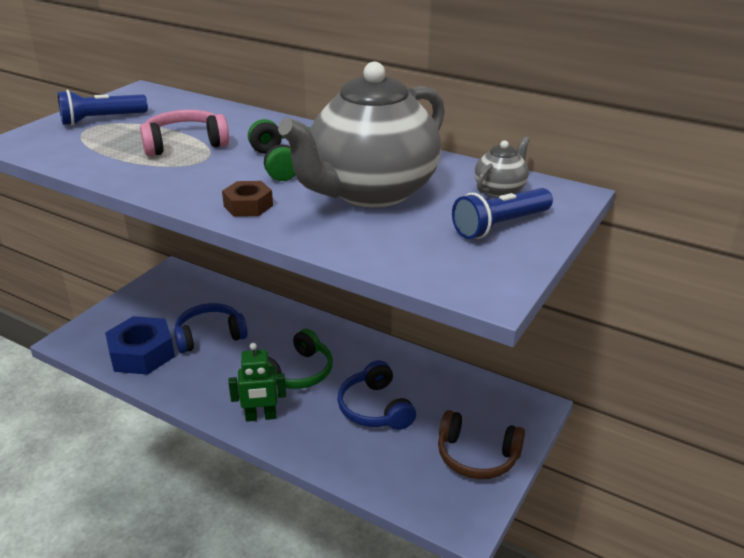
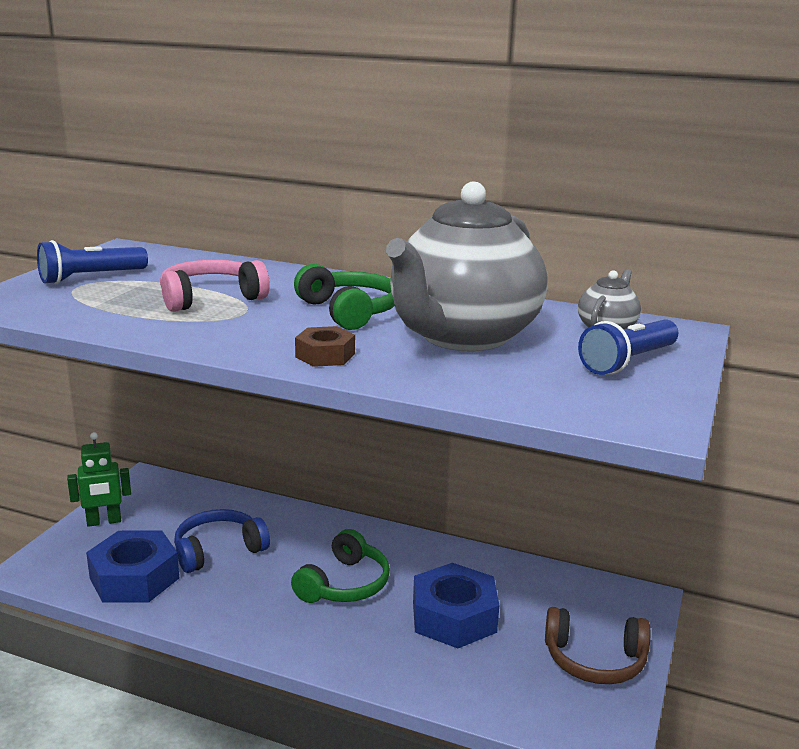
camera: 10 degrees left, 10 degrees down
green robot [228,343,286,422] -> green robot moved to [67,432,131,527]
blue headphones [337,360,416,430] -> blue nut [413,563,499,648]

